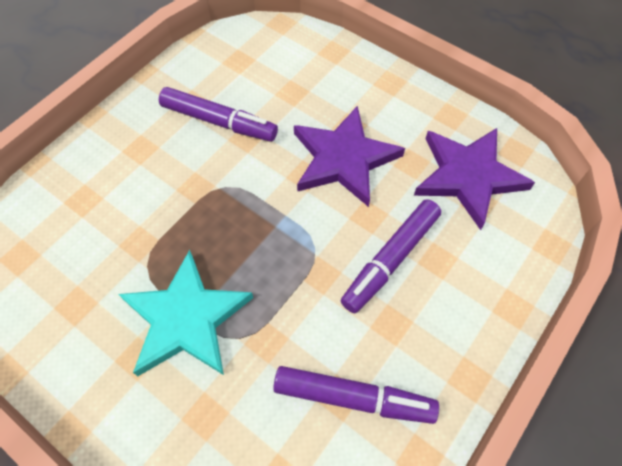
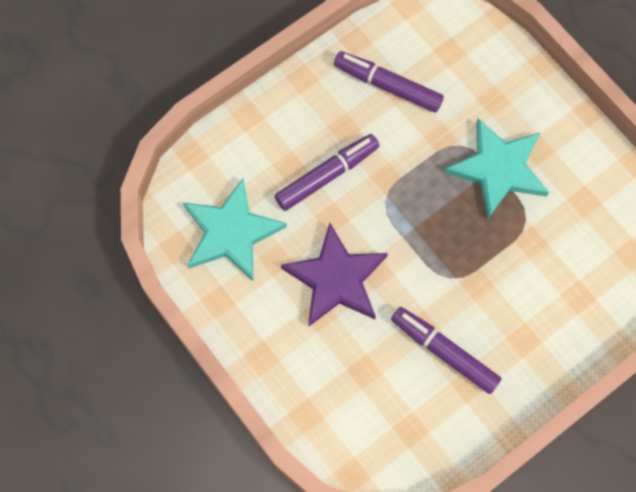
camera: 165 degrees left, 10 degrees up
purple star [414,128,535,230] -> turquoise star [183,178,287,281]

